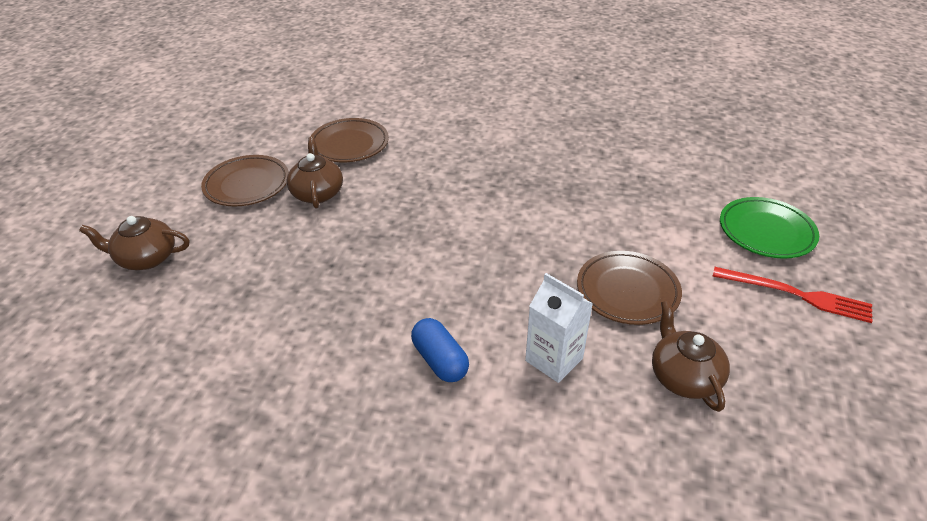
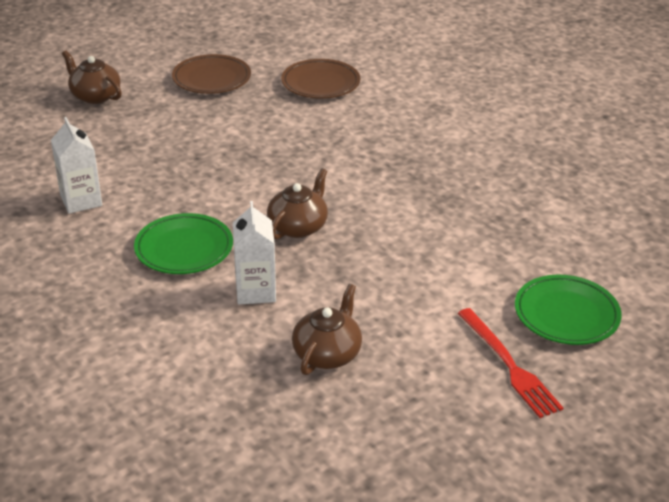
camera: 40 degrees right, 5 degrees down
brown teapot [287,137,343,208] -> brown teapot moved to [267,168,328,239]
blue capsule [411,318,469,382] -> green plate [134,213,233,274]
brown plate [577,251,682,325] -> none
none -> white carton [51,117,102,214]

